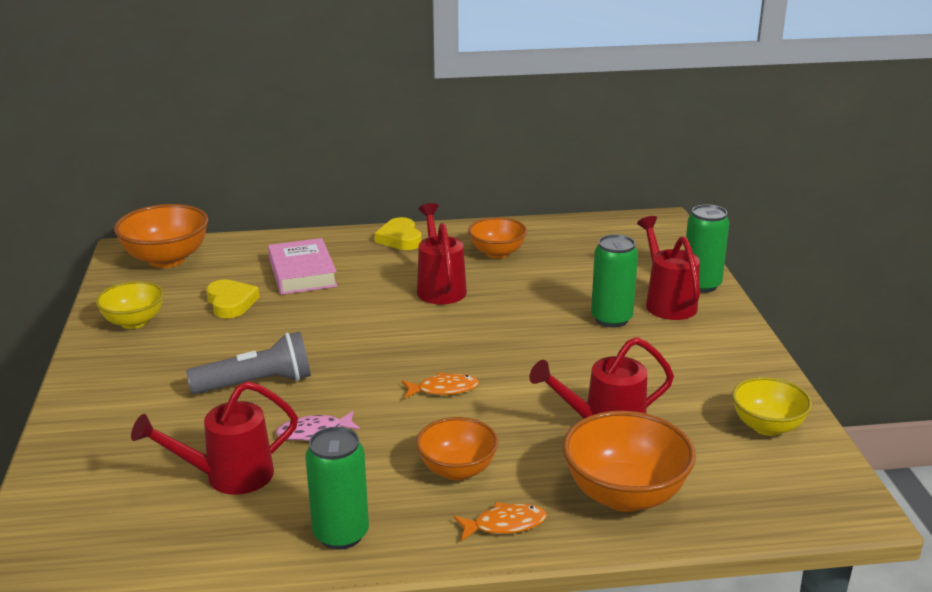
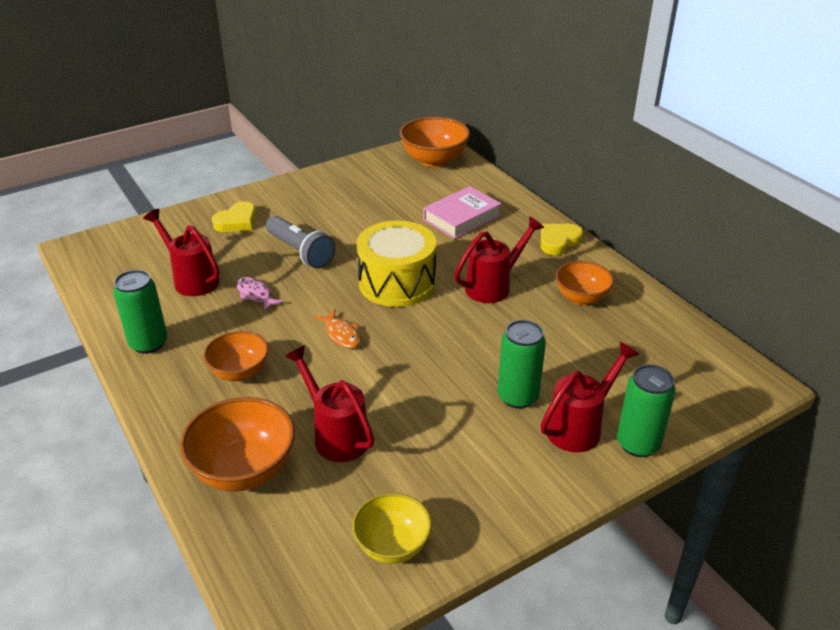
camera: 65 degrees right, 10 degrees up
yellow bowl [95,281,164,329] -> none
yellow heart [206,279,260,318] -> yellow heart moved to [212,201,256,232]
orange fish [454,502,547,541] -> none
none -> yellow drum [356,220,437,307]

